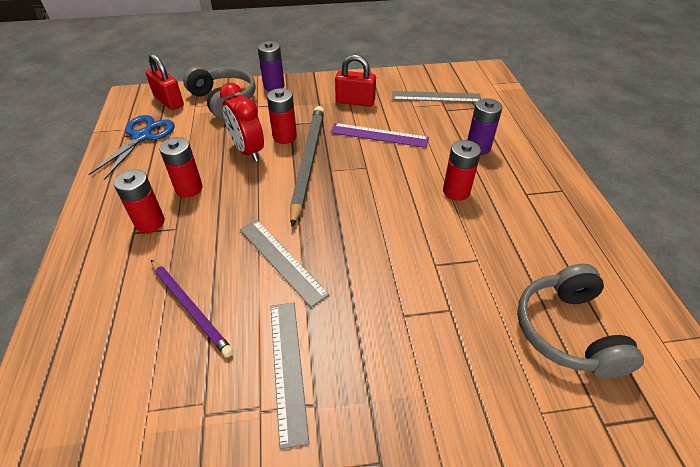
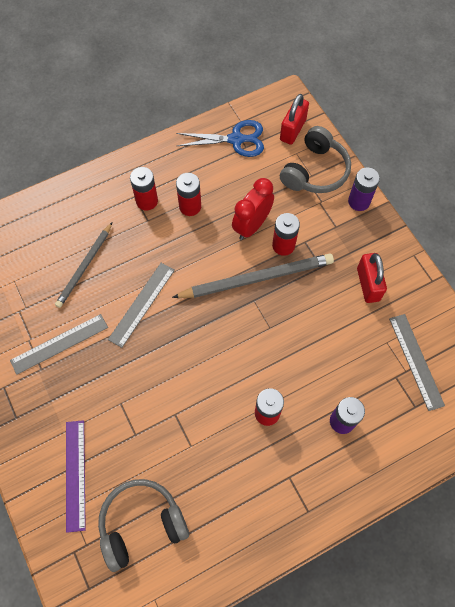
camera: 70 degrees right, 20 degrees up
purple pencil [151,260,234,357] -> grey pencil [55,223,112,308]
purple ruler [330,123,429,148] -> purple ruler moved to [66,420,86,533]

